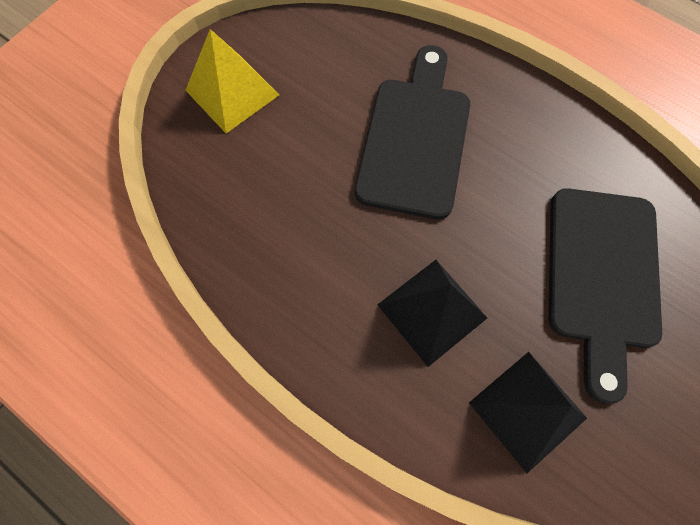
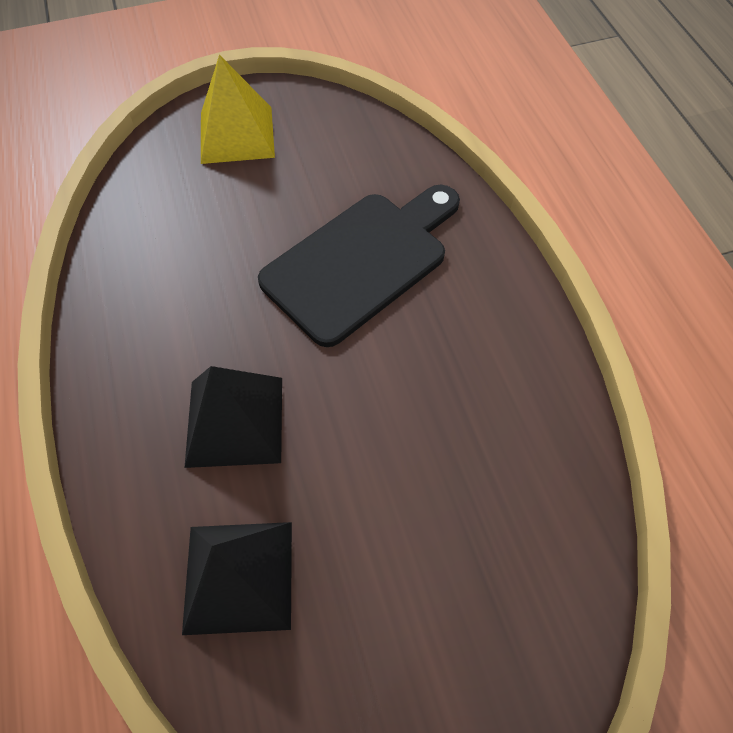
camera: 35 degrees right, 10 degrees down
black cutting board [548,188,662,404] -> none

